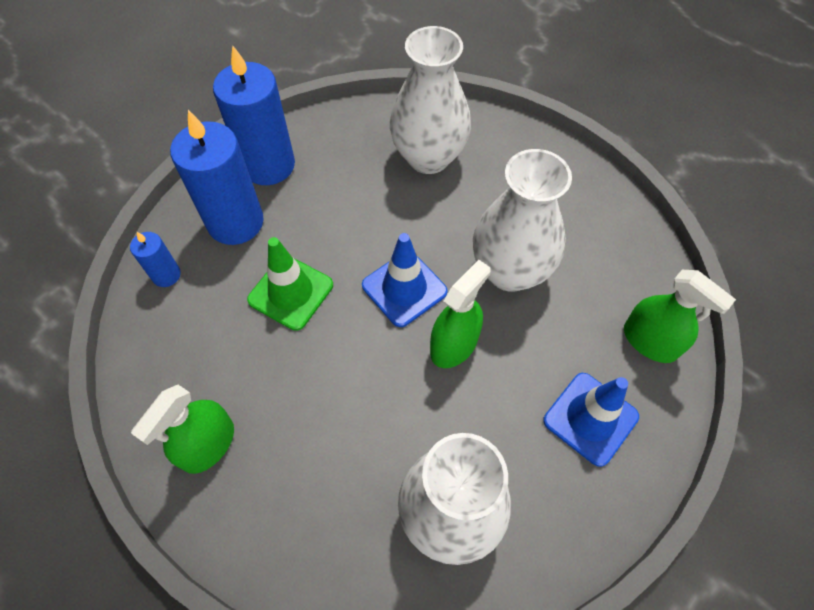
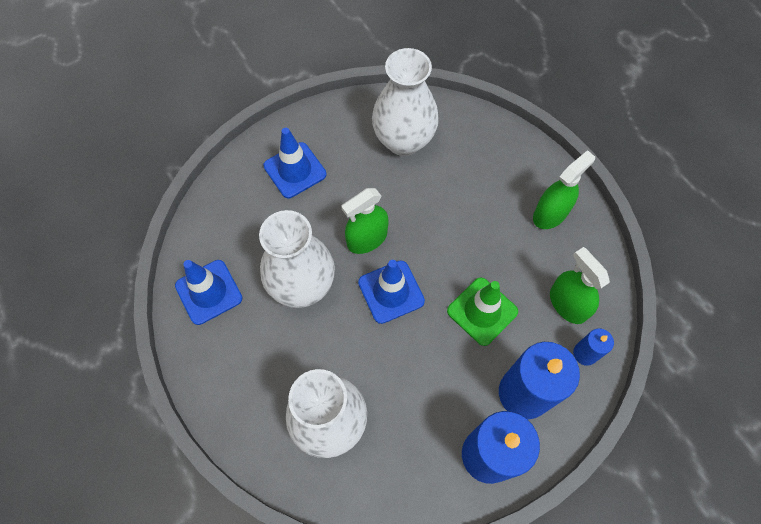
camera: 165 degrees left, 5 degrees up
green spray bottle [624,270,736,363] -> green spray bottle moved to [550,247,610,324]
none -> blue traffic cone [175,260,243,325]

